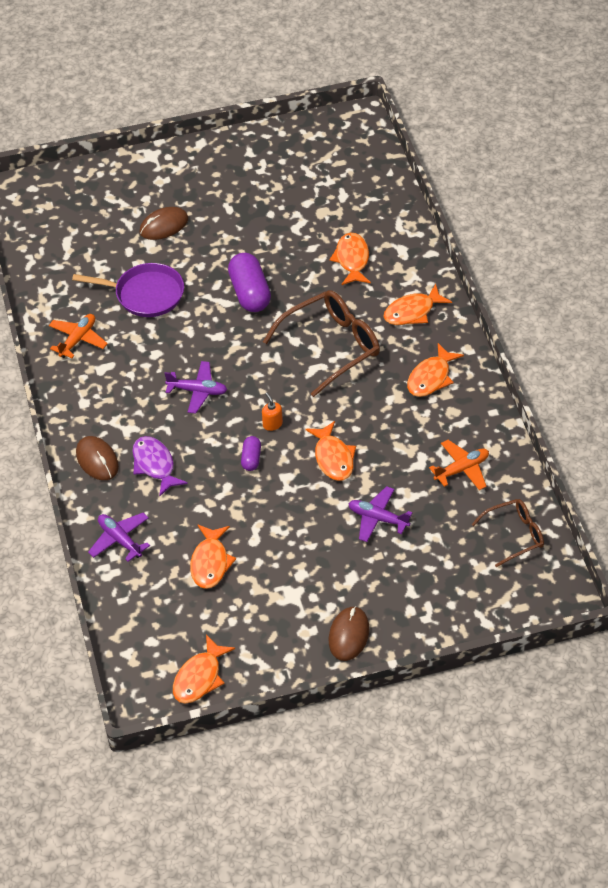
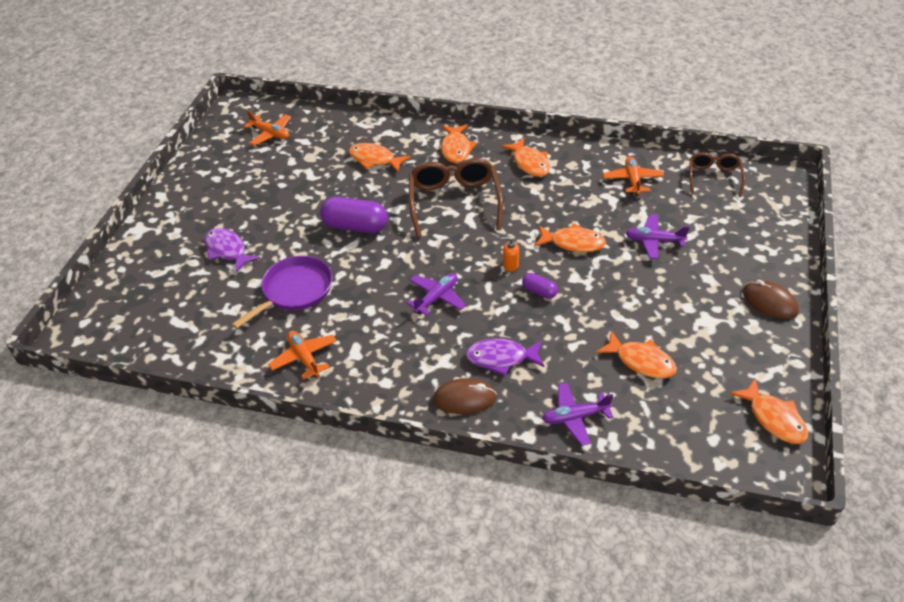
camera: 60 degrees left, 5 degrees down
brown mouse [139,207,188,240] -> purple fish [204,228,260,273]
purple plane [348,486,413,542] -> purple plane turned 45 degrees clockwise [626,214,690,259]
none -> orange plane [244,110,291,146]

